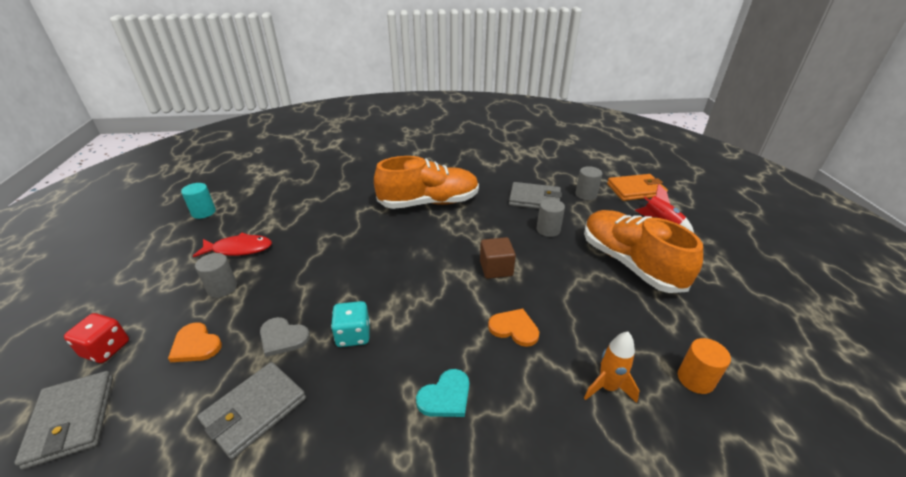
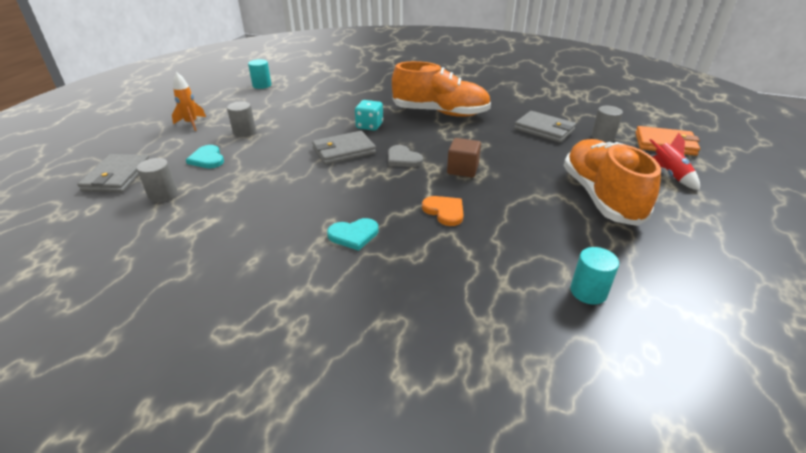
camera: 25 degrees right, 0 degrees up
red dice [64,313,129,363] -> none
orange heart [168,322,222,362] -> turquoise heart [186,145,224,168]
red fish [193,233,272,257] -> none
grey wallet [197,362,306,459] -> grey wallet moved to [312,131,376,165]
grey heart [260,317,310,357] -> grey heart moved to [388,145,423,167]
turquoise dice [331,301,370,347] -> turquoise dice moved to [355,100,383,131]
grey cylinder [537,199,565,237] -> grey cylinder moved to [137,158,177,202]
orange rocket [584,332,640,403] -> orange rocket moved to [172,72,206,131]
orange cylinder [678,338,731,394] -> turquoise cylinder [570,247,619,304]

